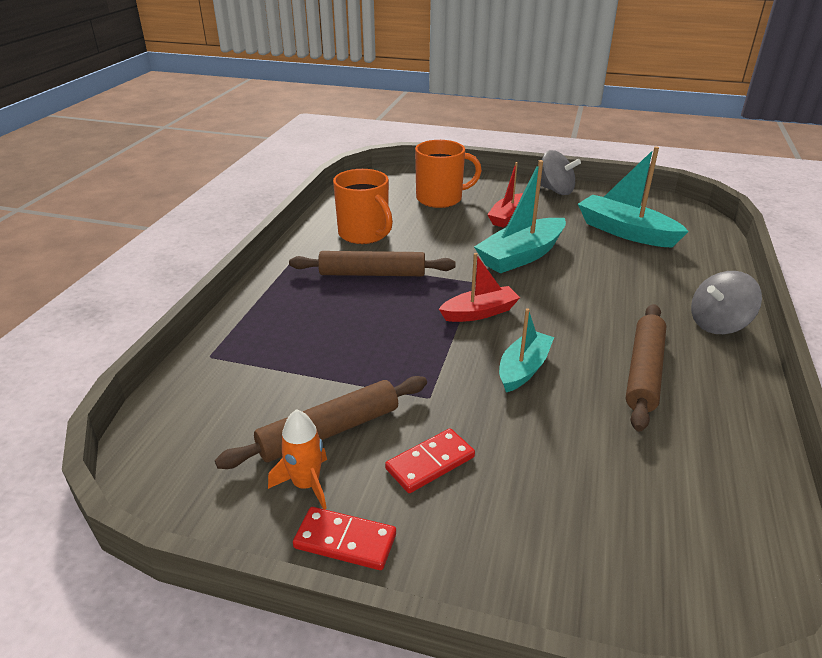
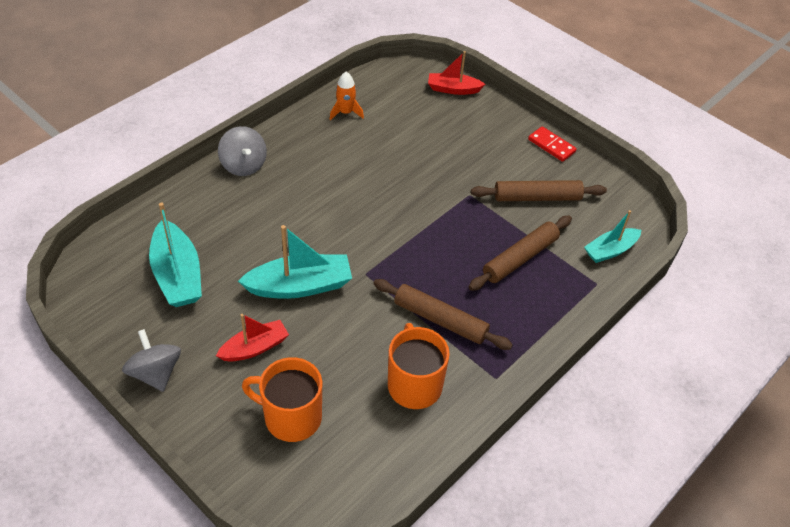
camera: 155 degrees left, 15 degrees up
orange rocket [268,409,327,509] -> orange rocket moved to [330,72,364,121]
red domino [385,428,475,493] -> none
red boat [439,253,520,322] -> red boat moved to [428,51,485,95]
turquoise boat [499,308,554,392] -> turquoise boat moved to [584,210,641,263]
brown rolling pin [626,304,666,432] -> brown rolling pin moved to [469,216,572,291]
grey spinning top [691,271,762,334] -> grey spinning top turned 60 degrees clockwise [218,126,267,176]

